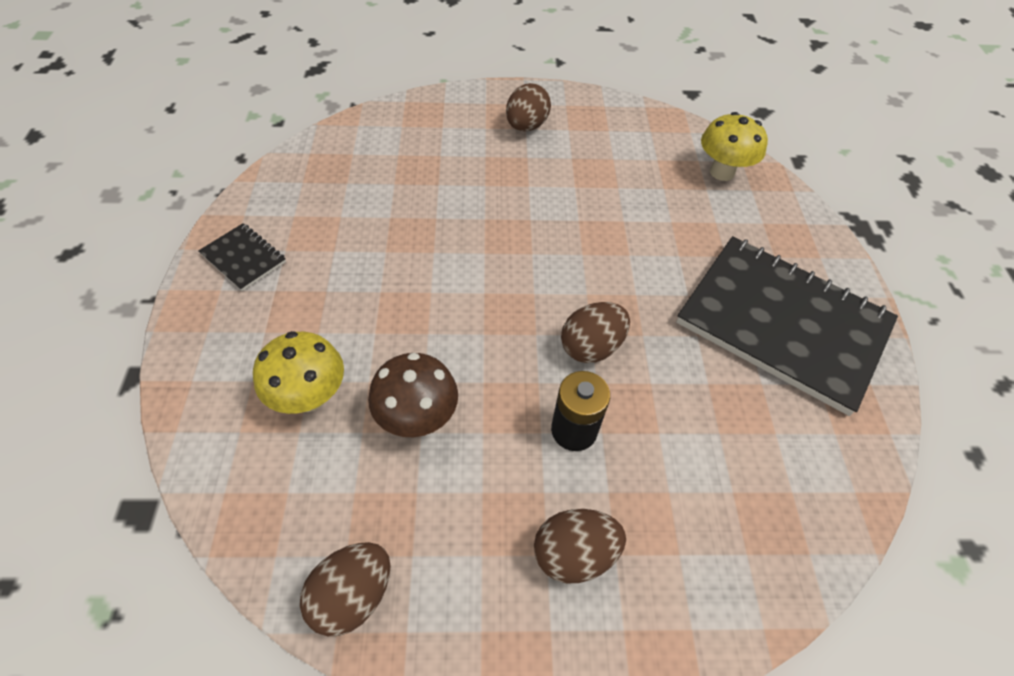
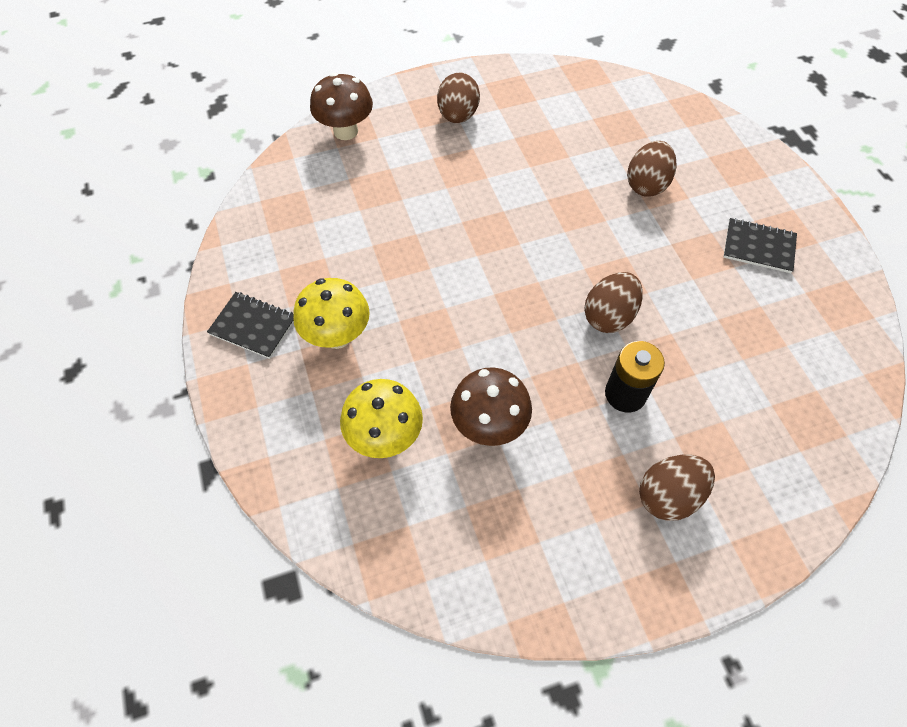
camera: 15 degrees left, 5 degrees up
brown egg [300,542,391,636] -> brown egg moved to [627,141,677,197]
black notebook [676,236,898,416] -> black notebook [723,218,797,273], size x0.41
yellow mushroom [701,112,768,181] -> yellow mushroom moved to [293,278,370,349]
none -> brown mushroom [310,73,373,140]

